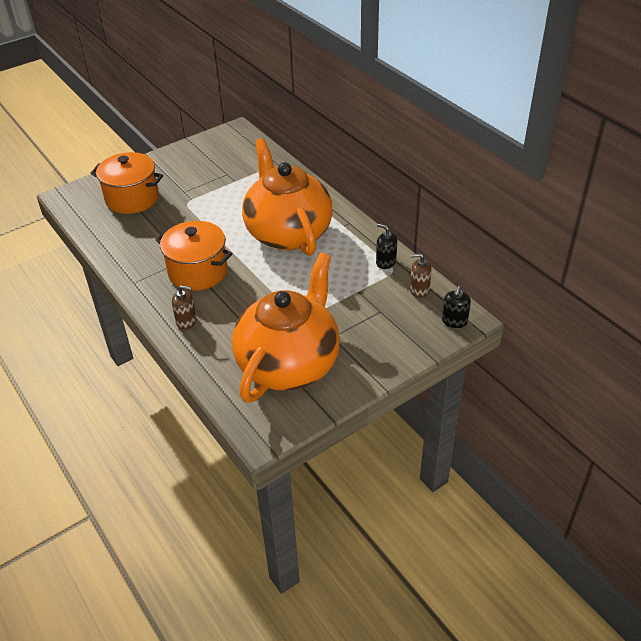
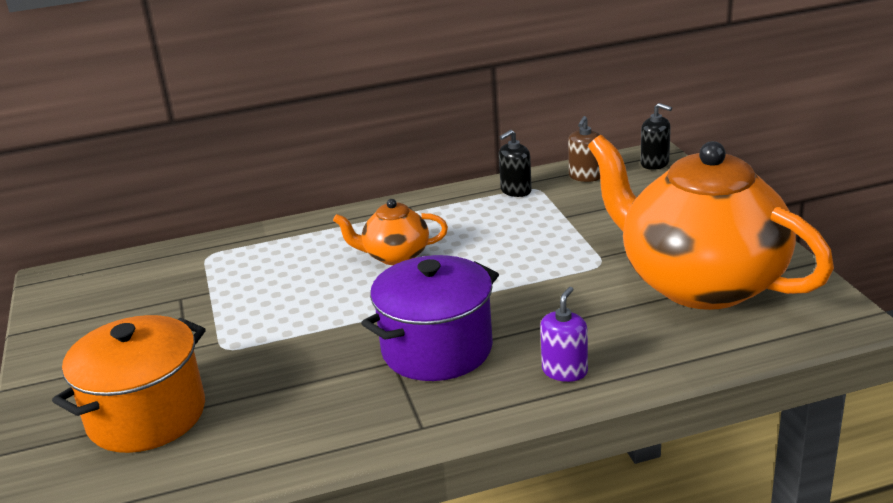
camera: 70 degrees left, 15 degrees down
orange pot [156,221,233,291] -> purple pot [361,255,499,381]
brown soap dispenser [172,285,197,330] -> purple soap dispenser [540,287,588,382]
orange teapot [242,138,333,256] -> orange teapot [333,199,448,265], size x0.45

